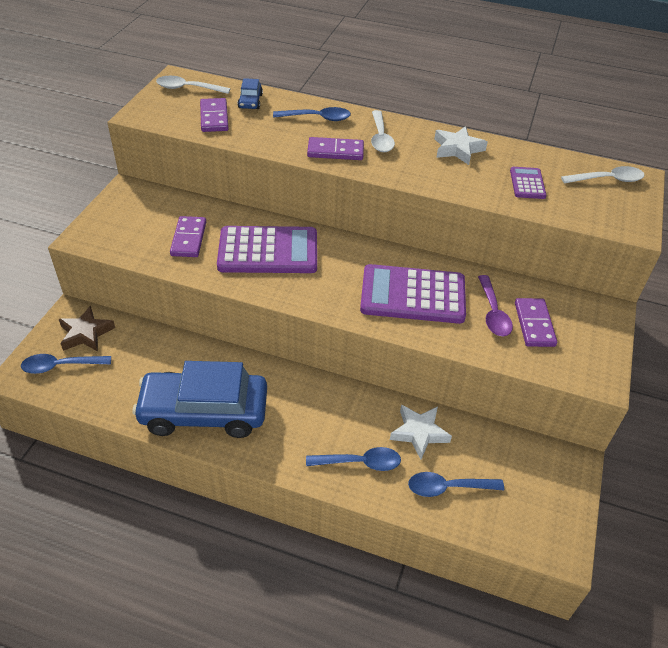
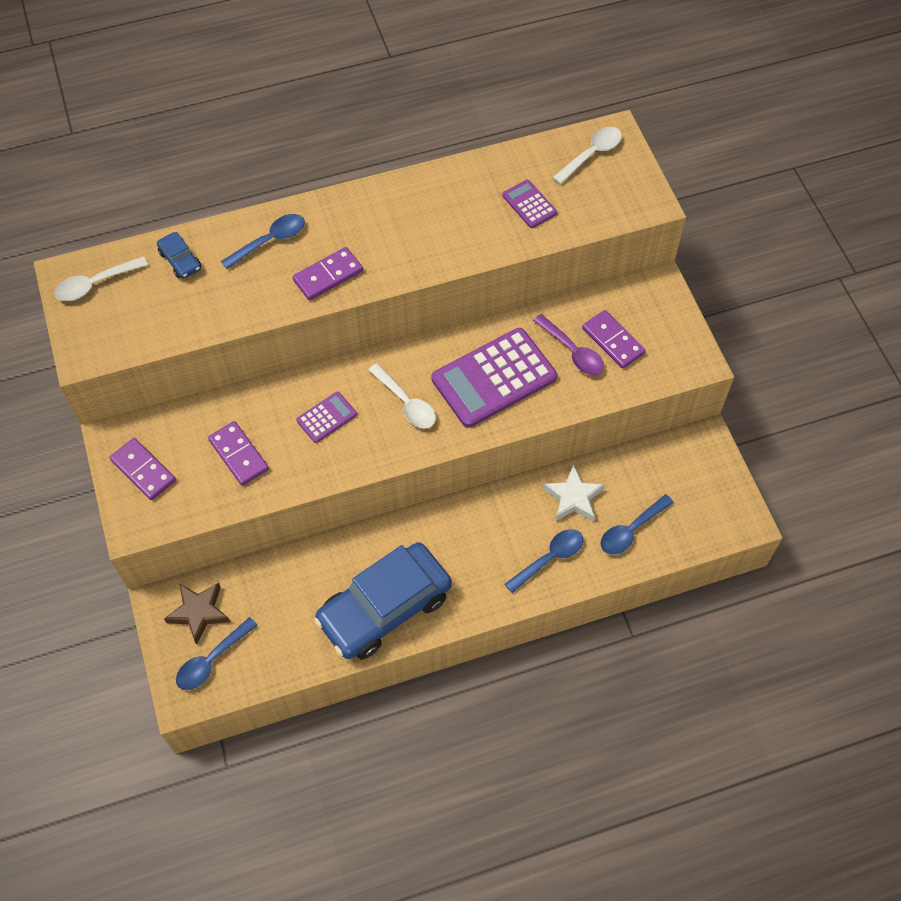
camera: 35 degrees left, 15 degrees up
purple domino [200,98,229,132] -> purple domino moved to [110,438,176,500]
purple calculator [217,226,317,273] -> purple calculator [296,392,357,443], size x0.47
white spoon [371,110,395,152] -> white spoon moved to [368,363,436,429]
white star [434,126,488,165] -> none

